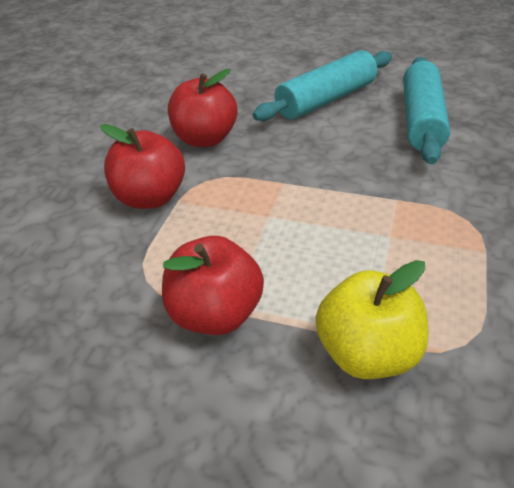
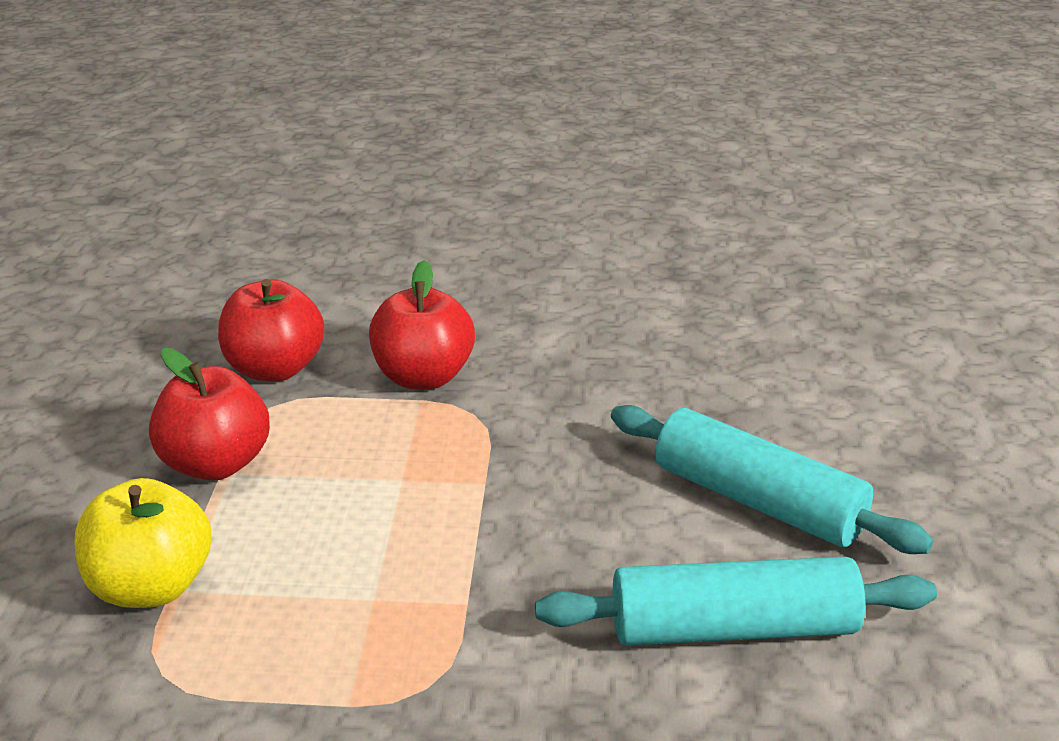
camera: 75 degrees right, 10 degrees down
red apple [168,69,237,147] -> red apple moved to [218,279,325,381]

